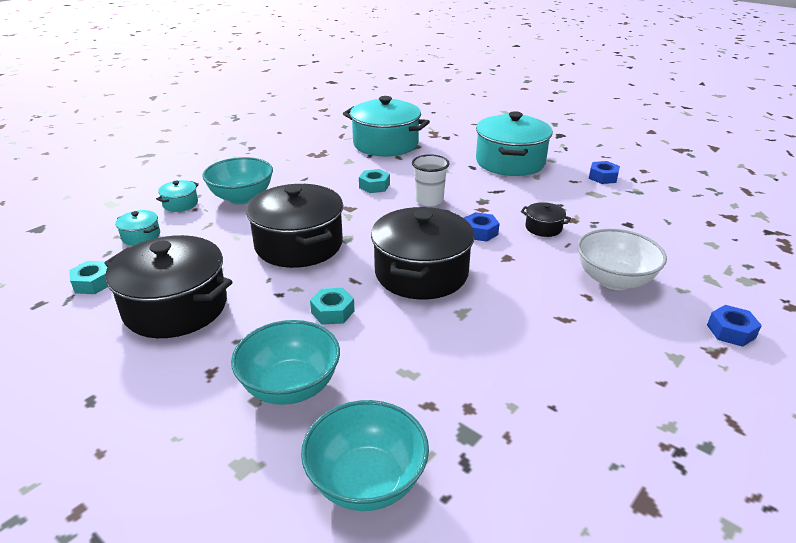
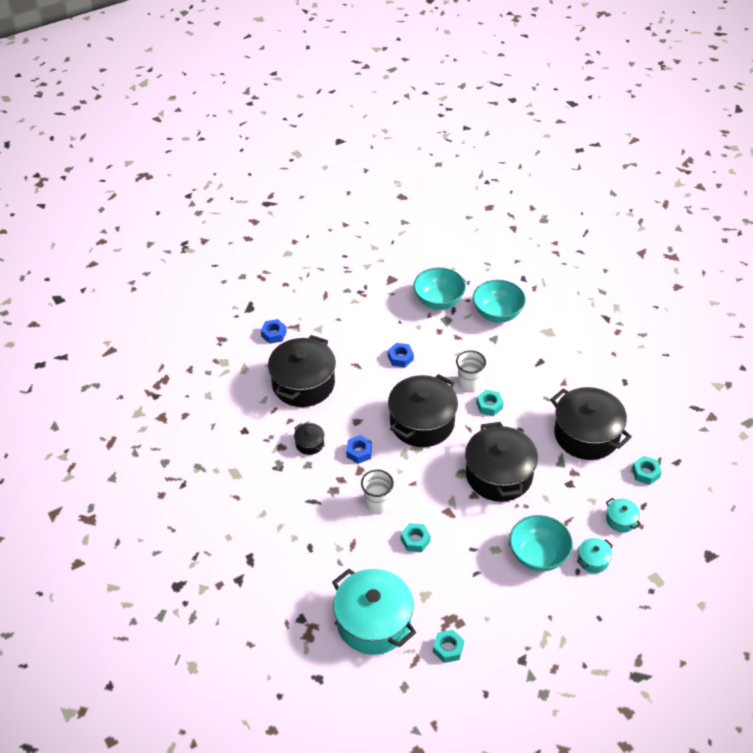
camera: 160 degrees left, 15 degrees up
turquoise bowl [231,320,340,405] -> turquoise bowl moved to [413,267,466,310]
turquoise pot [476,111,553,176] -> none
white bowl [577,229,667,290] -> black pot [268,335,336,407]
blue nut [589,161,620,184] -> blue nut moved to [388,343,414,367]
none -> turquoise nut [433,630,464,663]
none -> white cup [456,350,486,391]

